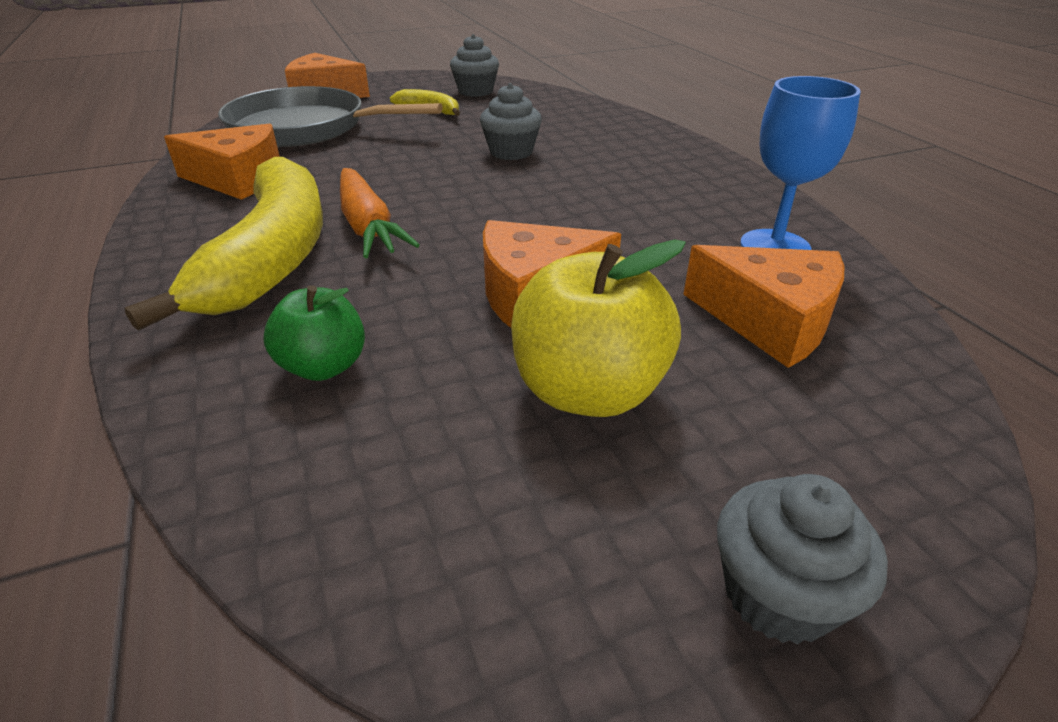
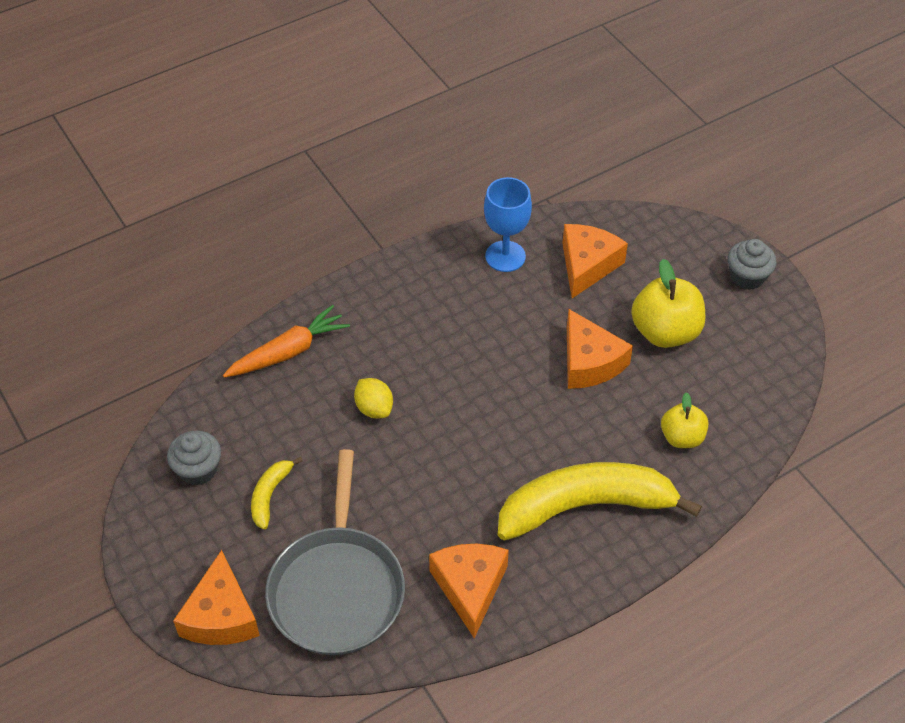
camera: 100 degrees left, 15 degrees up
green apple [264,285,365,381] -> yellow apple [661,392,708,448]
orange carrot [340,168,420,258] -> orange carrot moved to [223,305,350,378]
grey cupcake [480,83,542,160] -> yellow lemon [354,378,393,418]

